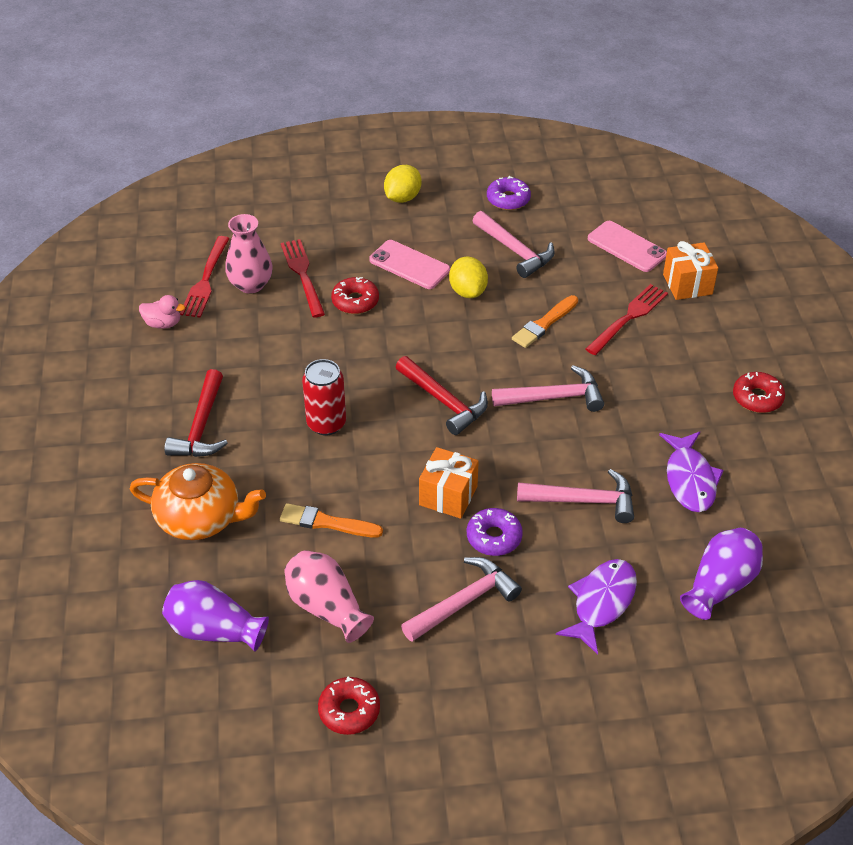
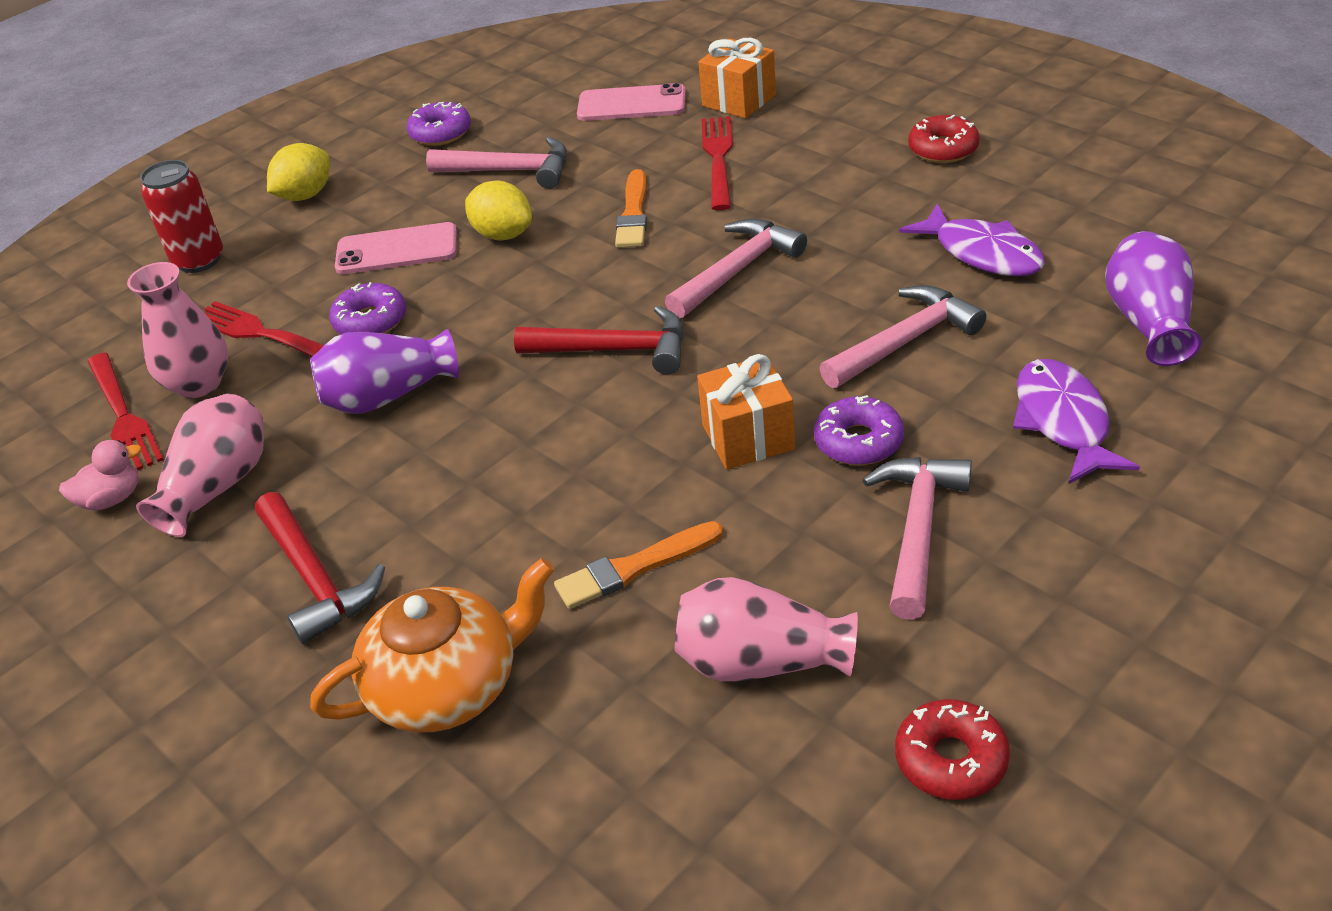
camera: 35 degrees left, 5 degrees down
purple vase [162,580,269,652] -> purple vase moved to [310,329,459,414]
red can [302,359,346,436] -> red can moved to [140,160,223,273]
red donut [331,277,379,314] -> purple donut [329,282,406,334]
yellow lemon [384,165,422,203] -> yellow lemon turned 45 degrees clockwise [267,143,330,201]
none -> pink vase [136,394,264,537]

